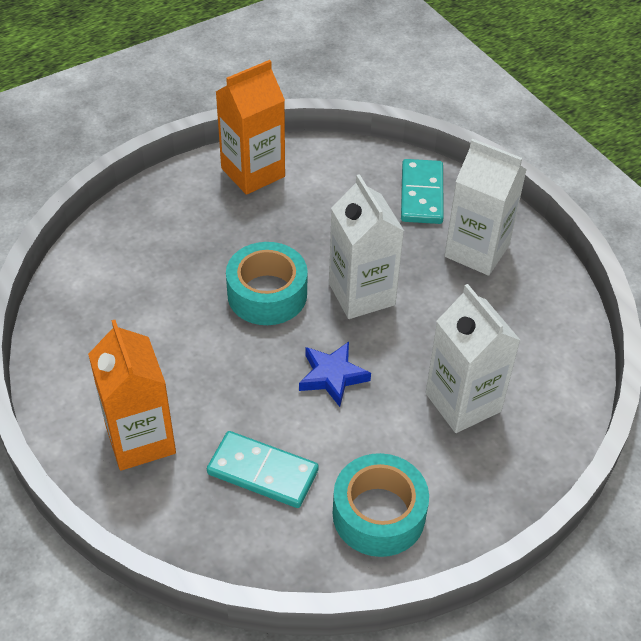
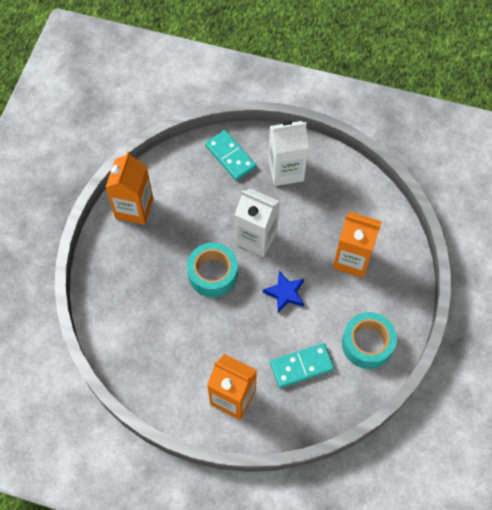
camera: 40 degrees left, 15 degrees up
white carton [426,284,521,433] -> orange carton [333,211,382,278]

